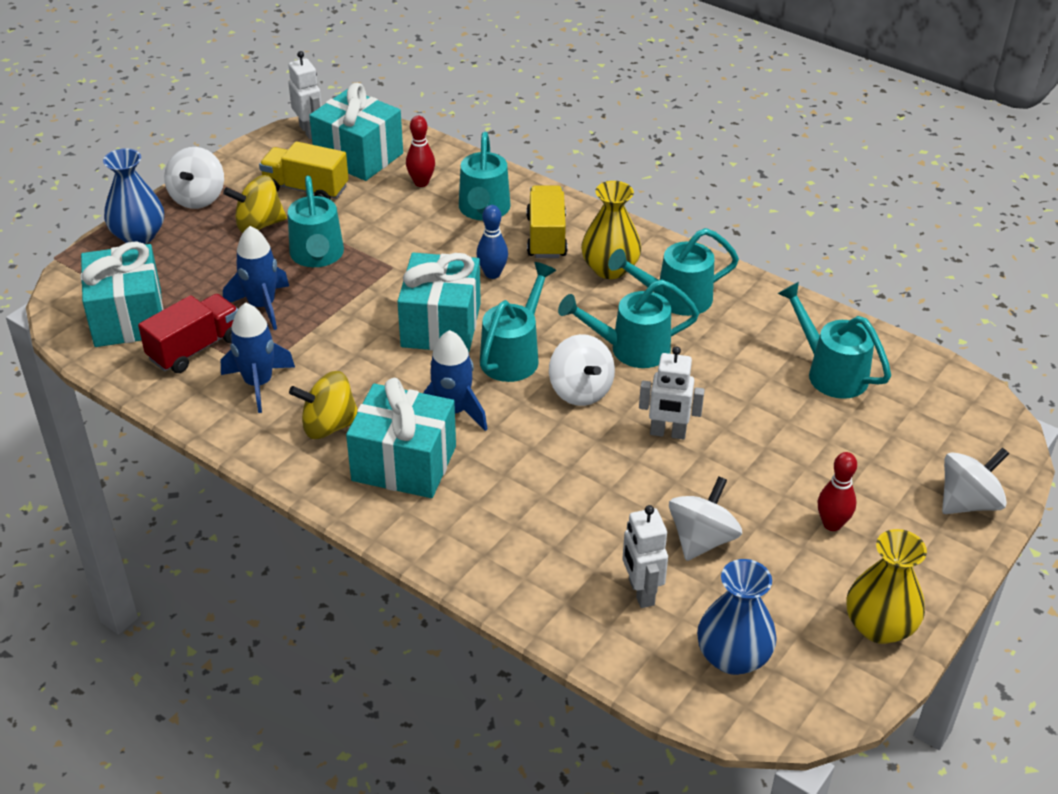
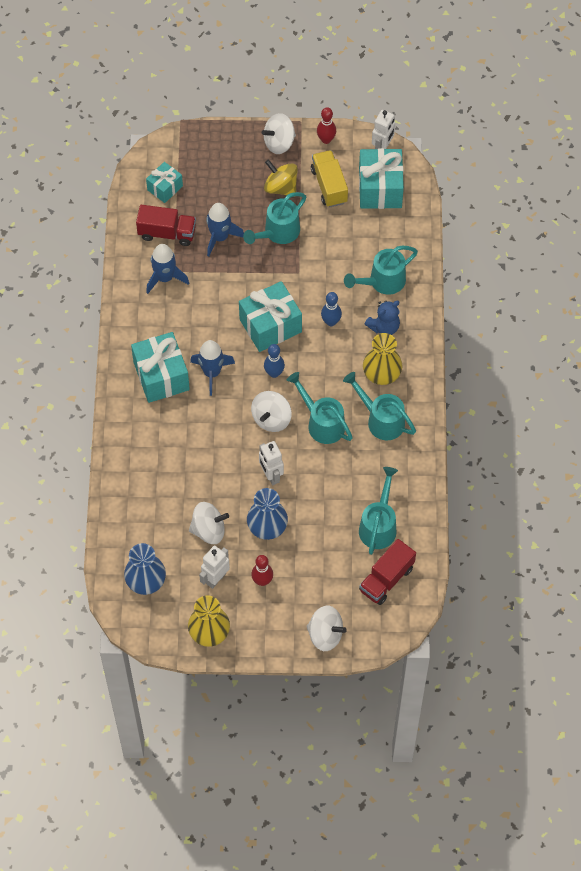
camera: 55 degrees right, 20 degrees up
turquoise gift [81,242,164,347] -> turquoise gift [146,162,183,203], size x0.58
blue vase [103,148,164,244] -> blue vase moved to [247,488,288,540]
yellow spinning top [289,371,358,439] -> none
red bowling pin [406,116,435,187] -> red bowling pin moved to [317,107,336,144]
turquoise watering can [480,262,556,382] -> blue bowling pin [264,344,285,378]
yellow truck [526,185,568,258] -> blue teddy bear [365,301,400,335]
white robot [622,505,668,608] -> white robot moved to [199,546,230,589]
none -> red truck [359,539,416,605]

